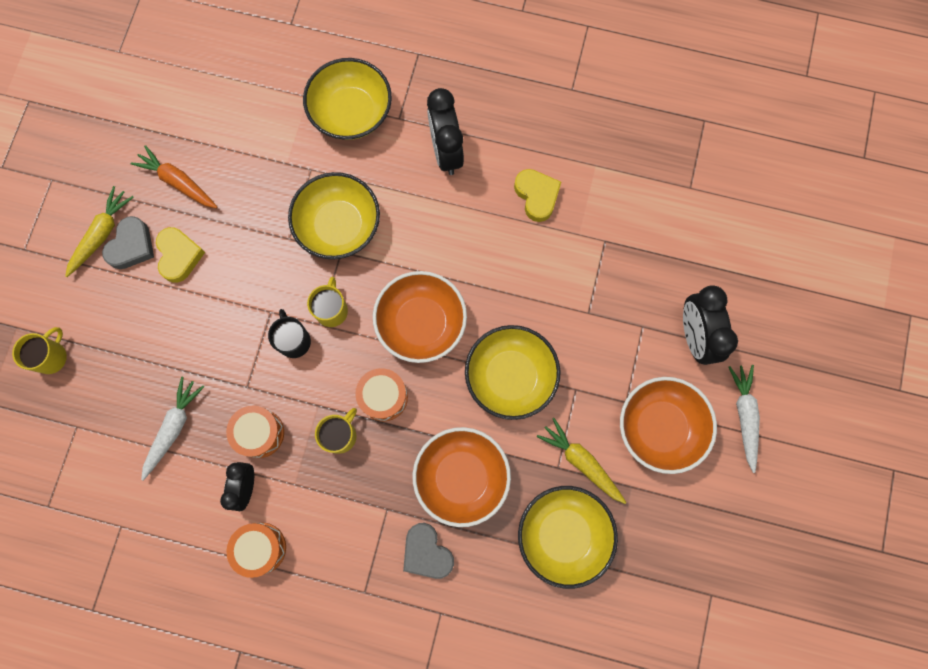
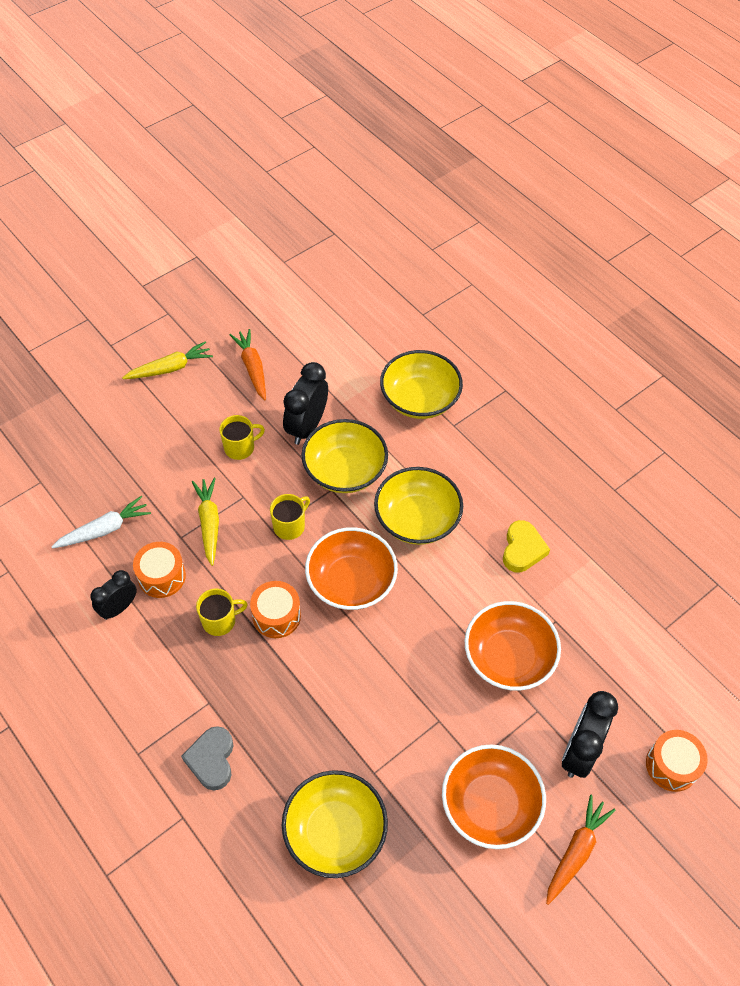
camera: 35 degrees right, 20 degrees down
yellow mug [12,327,67,374] -> yellow mug moved to [220,415,265,460]
grey heart [102,216,154,269] -> none
yellow heart [156,227,205,283] -> none
orange drum [227,523,286,578] -> orange drum moved to [646,730,708,792]
black mug [268,309,311,358] -> none
orange bowl [412,427,511,527] -> orange bowl moved to [465,601,561,691]
black clock [427,88,464,175] -> black clock moved to [283,362,328,445]
yellow bowl [465,325,561,420] -> yellow bowl moved to [374,467,463,545]
yellow carrot [537,418,626,504] -> yellow carrot moved to [192,478,219,566]
white carrot [728,365,760,473] -> orange carrot [546,795,616,905]

